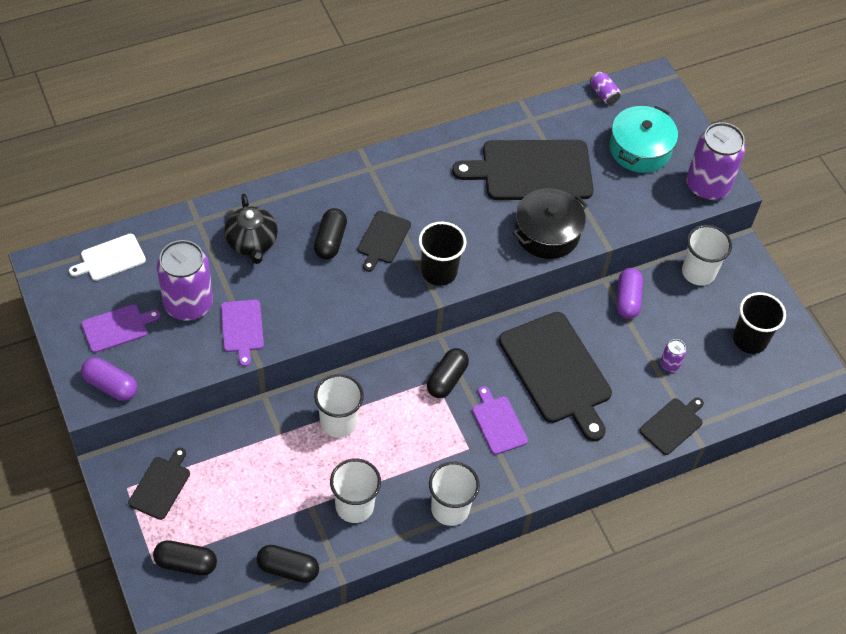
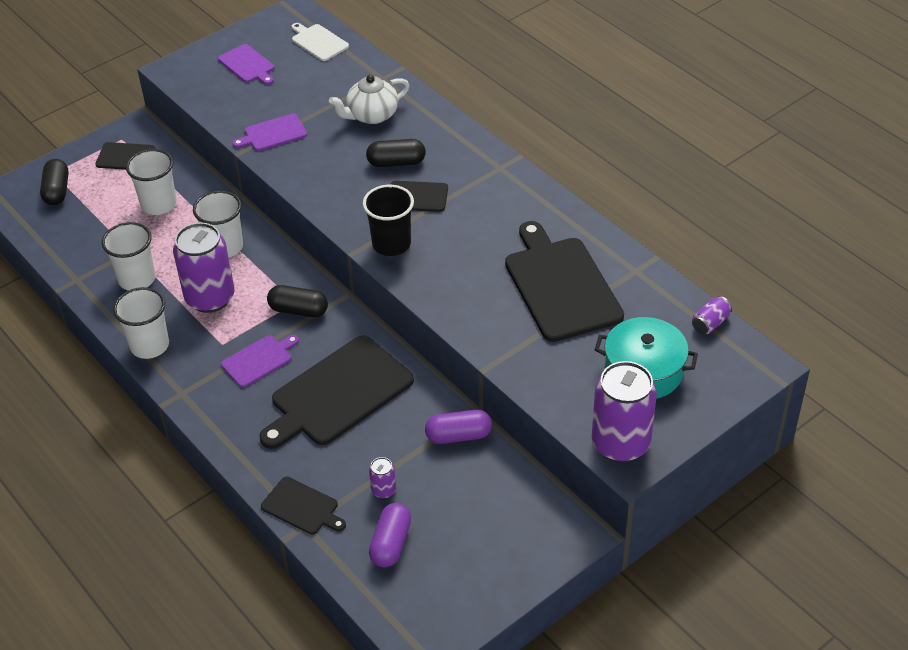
camera: 80 degrees right, 10 degrees down
purple capsule [81,357,137,401] -> purple capsule moved to [369,503,411,567]
purple can [157,240,213,321] -> purple can moved to [173,222,234,313]
black teapot [224,194,278,264] -> white teapot [329,75,410,124]
black capsule [257,545,319,583] -> none
black pot [513,188,588,259] -> none
white cup [682,225,732,286] -> white cup moved to [126,149,177,215]
black cup [733,292,786,354] -> none

